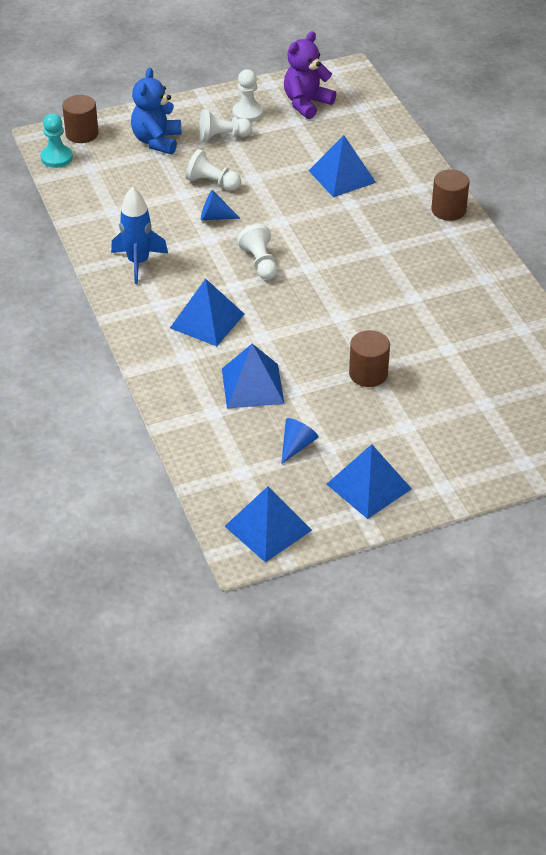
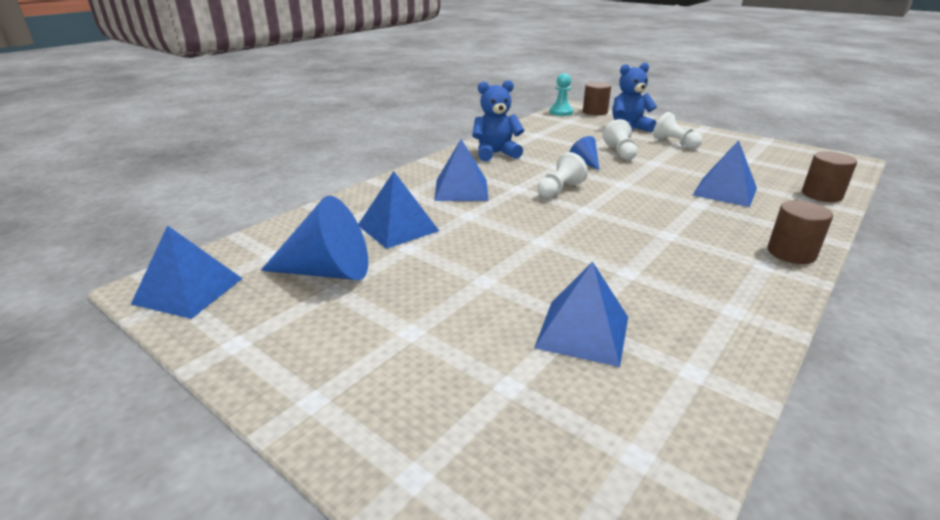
camera: 60 degrees right, 15 degrees down
blue rocket [111,187,168,284] -> blue teddy bear [472,80,524,161]
white pawn [232,69,263,122] -> none
blue cone [281,418,319,464] -> blue cone [261,196,368,280], size x2.00
purple teddy bear [284,31,336,119] -> none
blue pyramid [327,444,412,519] -> blue pyramid moved to [534,262,628,367]
brown cylinder [349,330,390,387] -> brown cylinder moved to [802,151,857,202]

